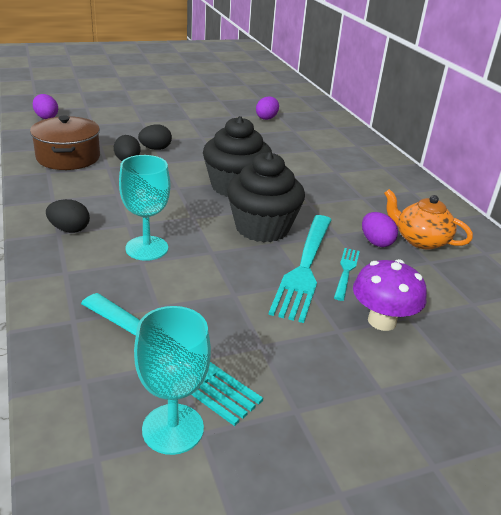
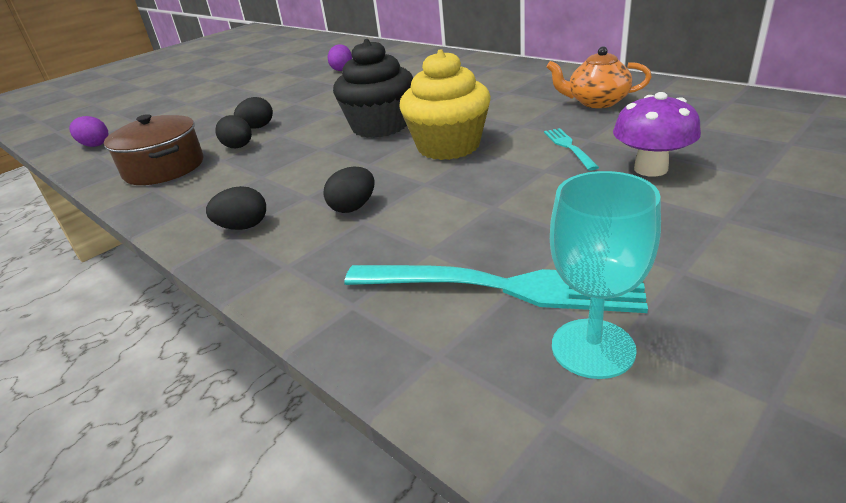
camera: 20 degrees left, 0 degrees up
turquoise goblet [119,155,170,261] -> black egg [323,166,375,213]
black cupcake [227,152,305,242] -> yellow cupcake [399,49,491,160]
turquoise fork [269,215,331,323] -> none
purple egg [362,212,398,247] -> none

